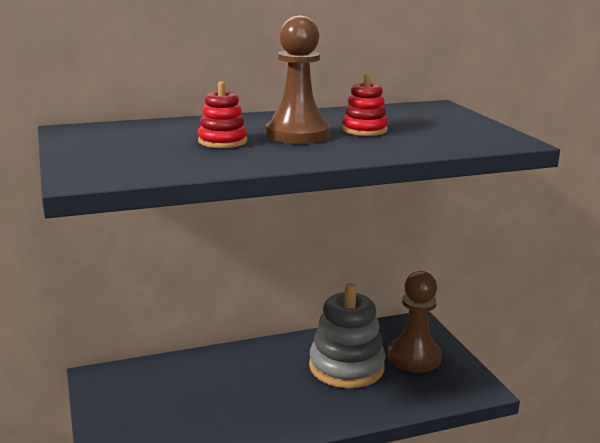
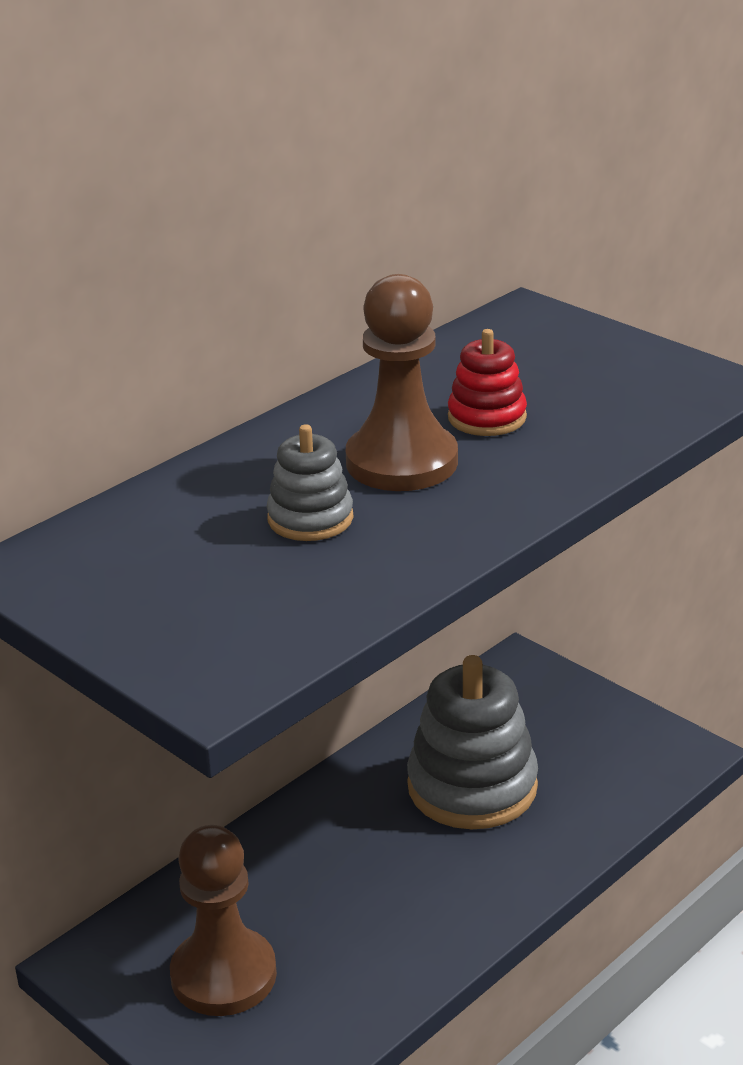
camera: 25 degrees left, 10 degrees up
red stacking toy [198,81,247,148] -> grey stacking toy [266,424,353,541]
brown pawn [388,271,442,373] -> brown pawn moved to [170,825,277,1016]

